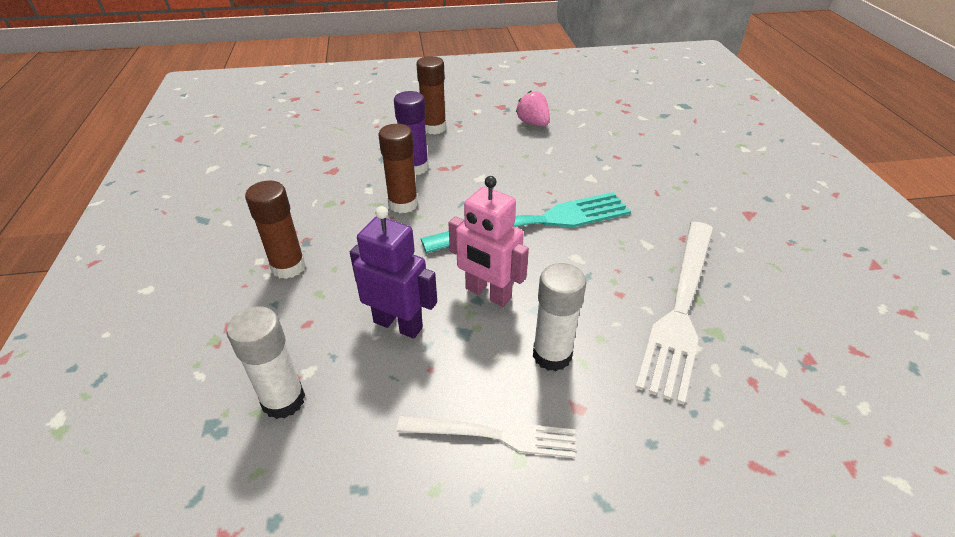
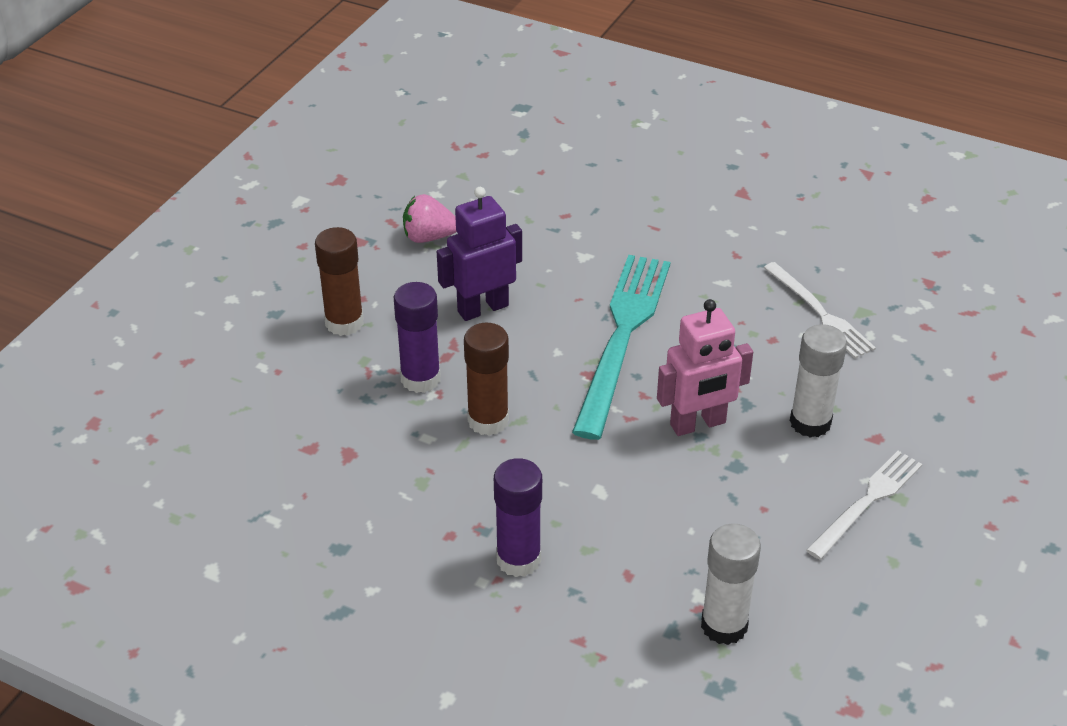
camera: 55 degrees left, 0 degrees up
brown glue stick [245,181,306,279] -> purple glue stick [494,458,542,577]
purple robot [350,206,437,339] -> purple robot moved to [437,187,522,321]
white fork [635,222,713,405] -> white fork [764,262,876,358], size x0.58

